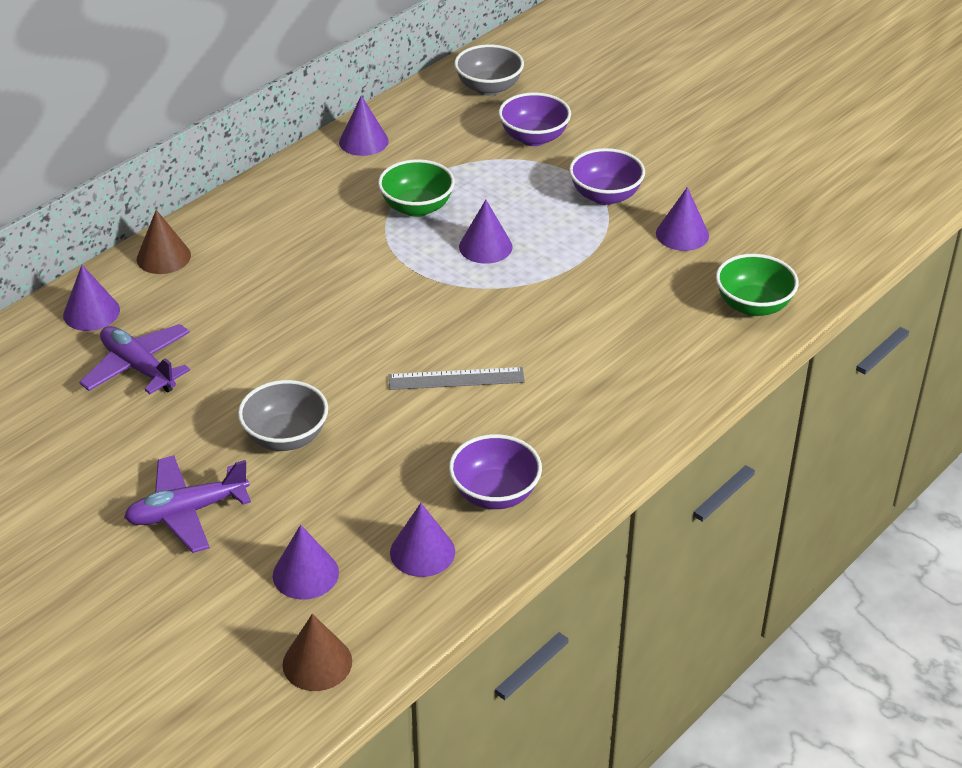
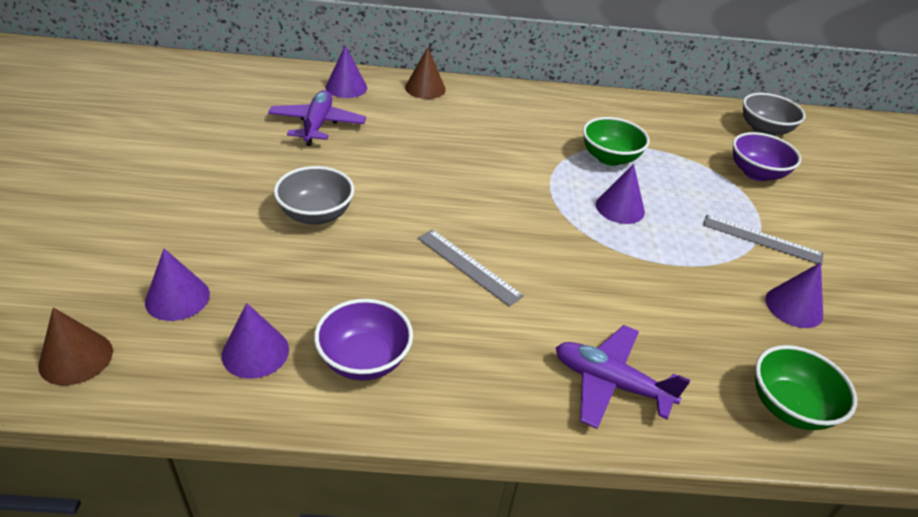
camera: 45 degrees right, 0 degrees up
purple plane [124,455,251,553] -> purple plane moved to [556,325,690,429]
purple cone [339,95,389,156] -> none
purple bowl [569,148,645,205] -> grey ruler [703,215,824,265]

